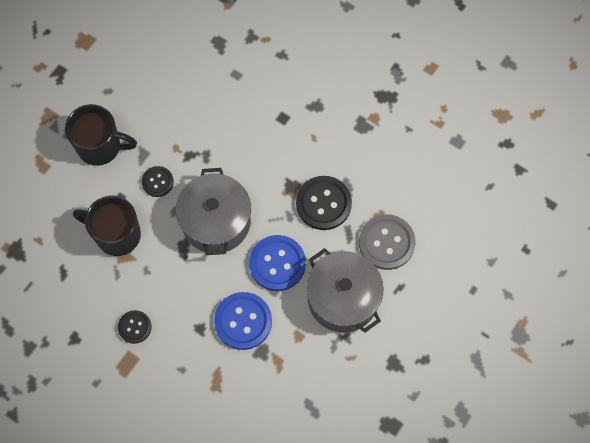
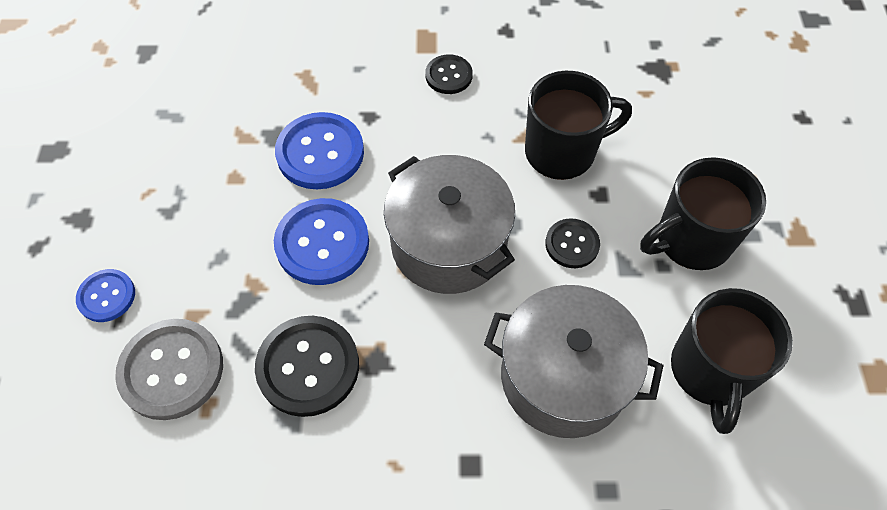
camera: 145 degrees right, 10 degrees down
grey pot [306,248,383,333] -> grey pot moved to [484,285,664,438]
none -> blue button [76,269,135,322]
none -> black mug [671,288,793,434]

